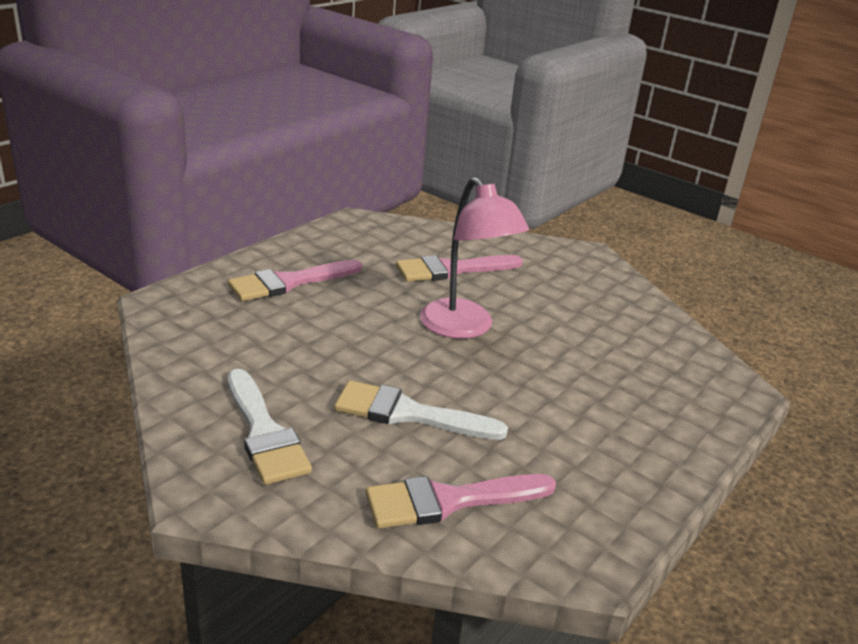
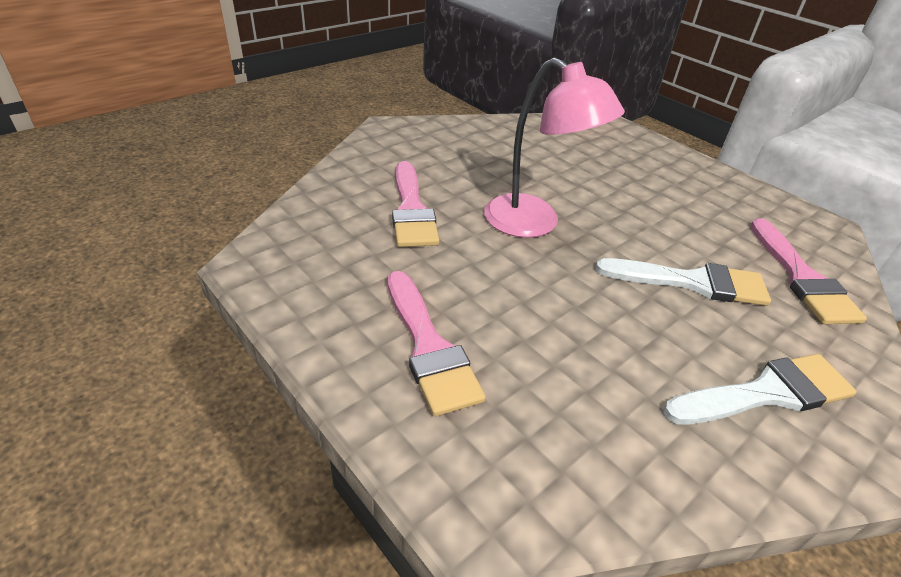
camera: 80 degrees left, 10 degrees up
white brush [334,381,508,440] -> white brush turned 105 degrees counterclockwise [596,258,771,306]
pink lamp [420,177,529,339] -> pink lamp turned 60 degrees clockwise [484,58,625,238]

